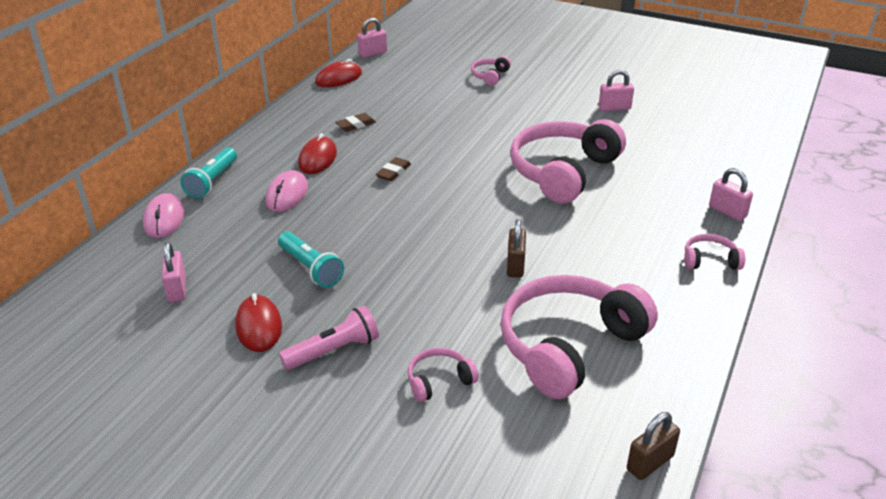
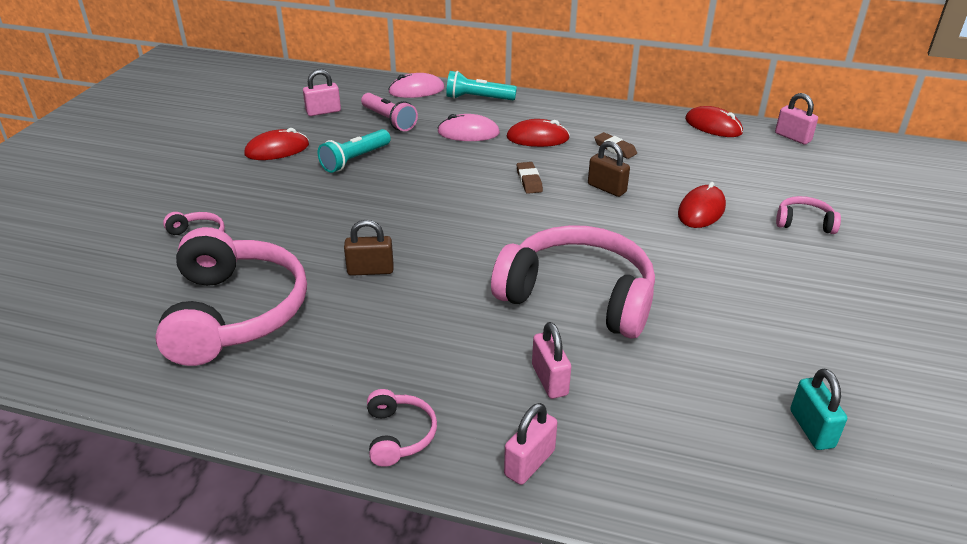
camera: 80 degrees right, 0 degrees up
pink flashlight [279,306,379,370] -> pink flashlight moved to [361,93,418,131]
brown eraser [376,157,411,181] -> brown eraser turned 60 degrees clockwise [517,162,543,194]
pink headphones [500,275,658,399] -> pink headphones turned 45 degrees clockwise [155,227,307,366]
pink padlock [599,70,634,111] -> pink padlock moved to [532,322,571,399]
brown padlock [627,412,680,480] -> brown padlock moved to [588,141,630,197]
none -> red mouse [678,182,726,228]
none -> turquoise padlock [790,369,847,450]

